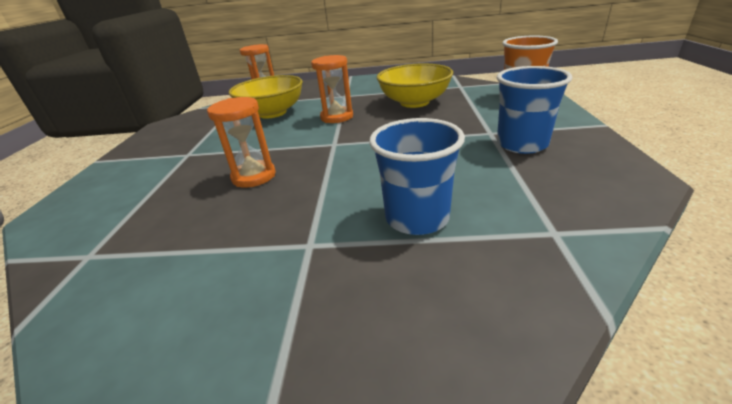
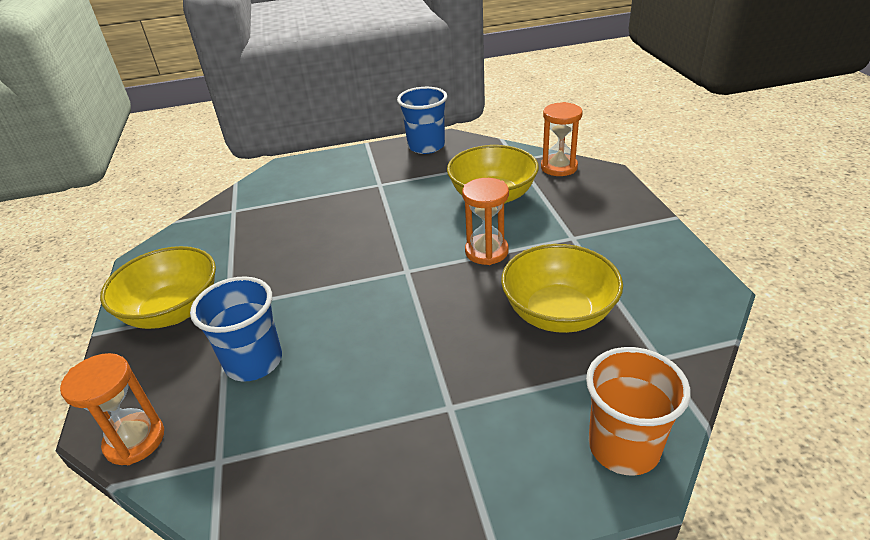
camera: 75 degrees right, 5 degrees up
orange hourglass [207,97,276,188] -> orange hourglass moved to [60,353,164,465]
blue cup [497,66,573,154] -> blue cup moved to [397,87,447,154]
none -> yellow bowl [100,246,216,329]

